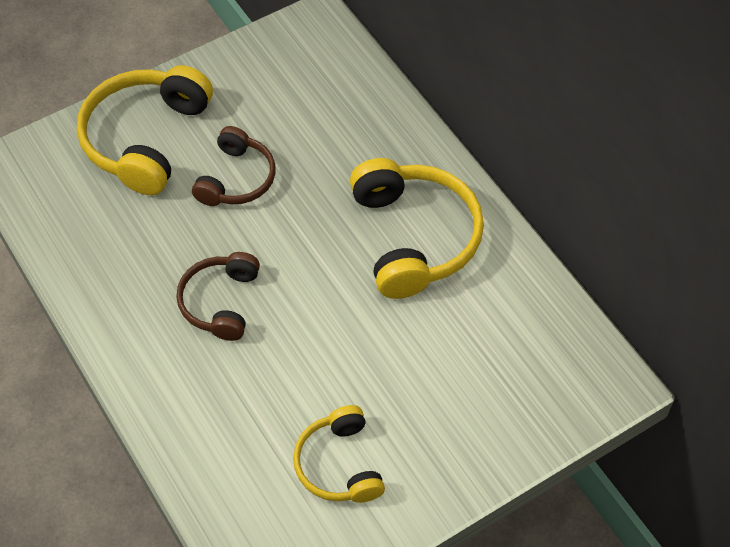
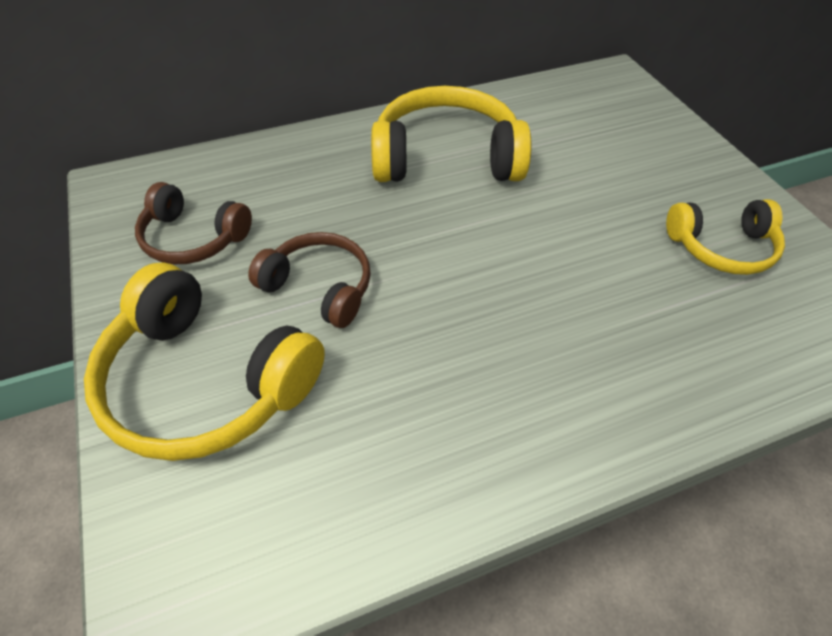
camera: 80 degrees left, 5 degrees down
brown headphones [176,252,260,341] -> brown headphones moved to [135,182,252,264]

